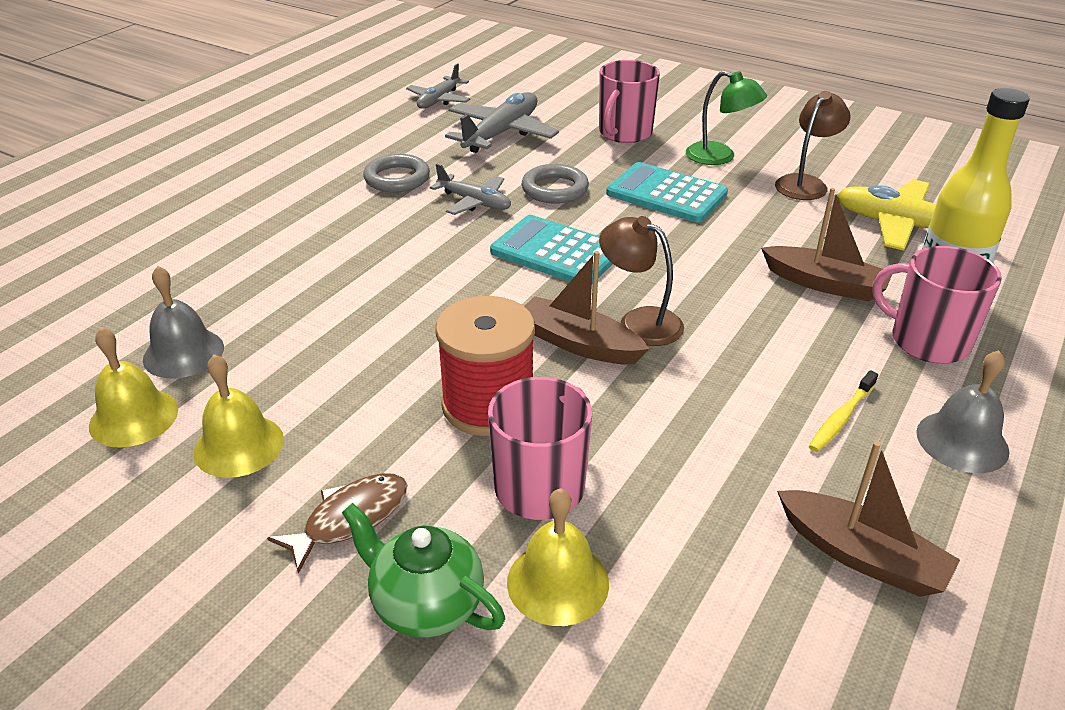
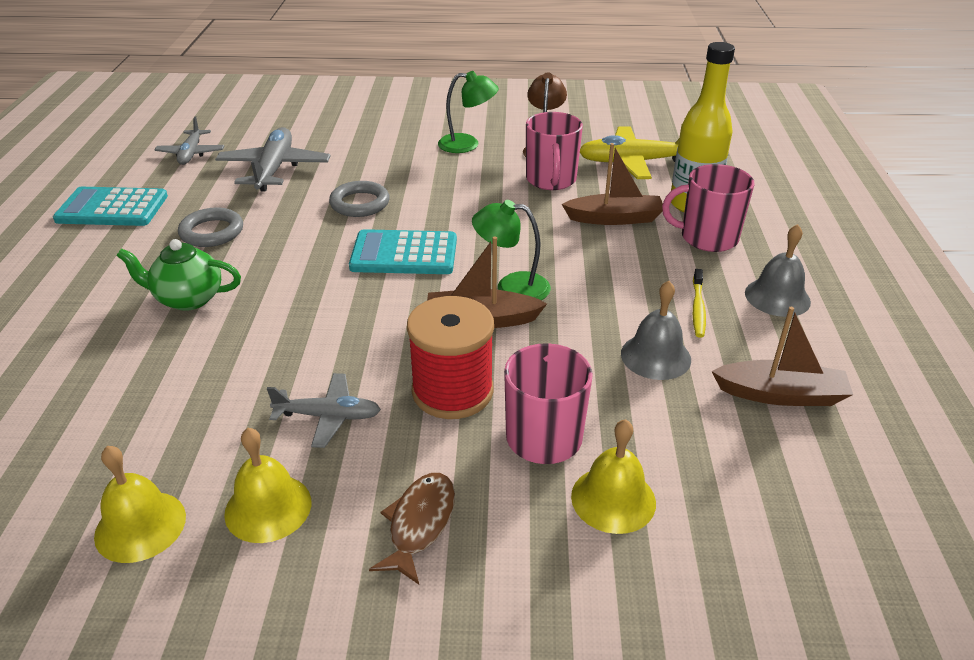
camera: 30 degrees left, 0 degrees up
grey bell [143,266,224,378] -> grey bell moved to [621,281,691,380]
green teapot [342,503,505,638] -> green teapot moved to [117,239,241,311]
grey plane [430,164,511,215] -> grey plane moved to [267,373,381,448]
pink mug [599,60,660,143] -> pink mug moved to [526,112,583,190]
brown lamp [599,216,684,346] -> green lamp [472,200,551,300]
turquoise calculator [606,162,728,223] -> turquoise calculator moved to [53,187,168,226]

